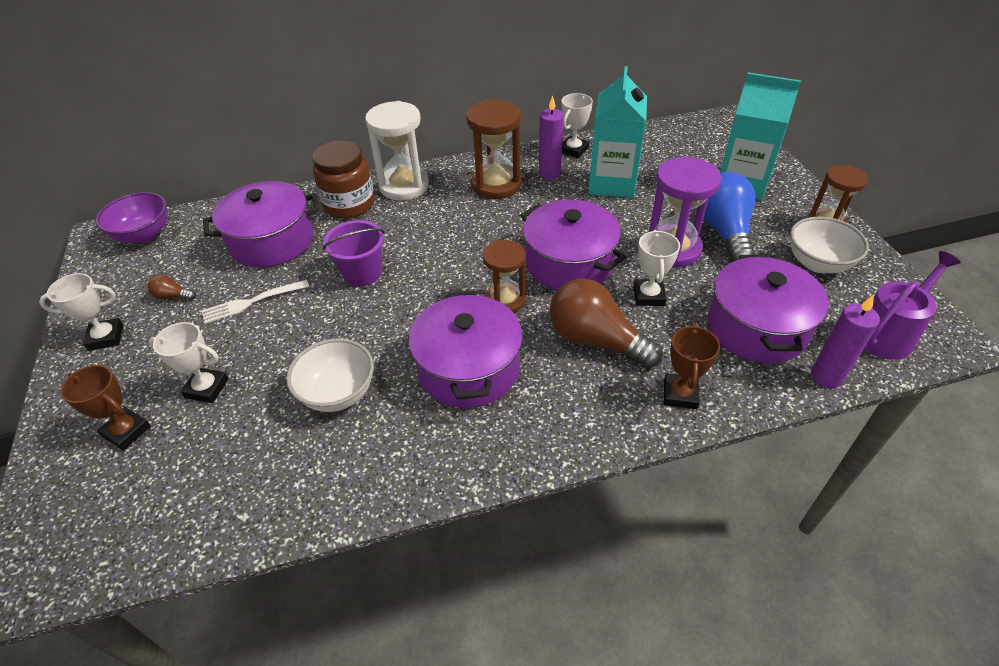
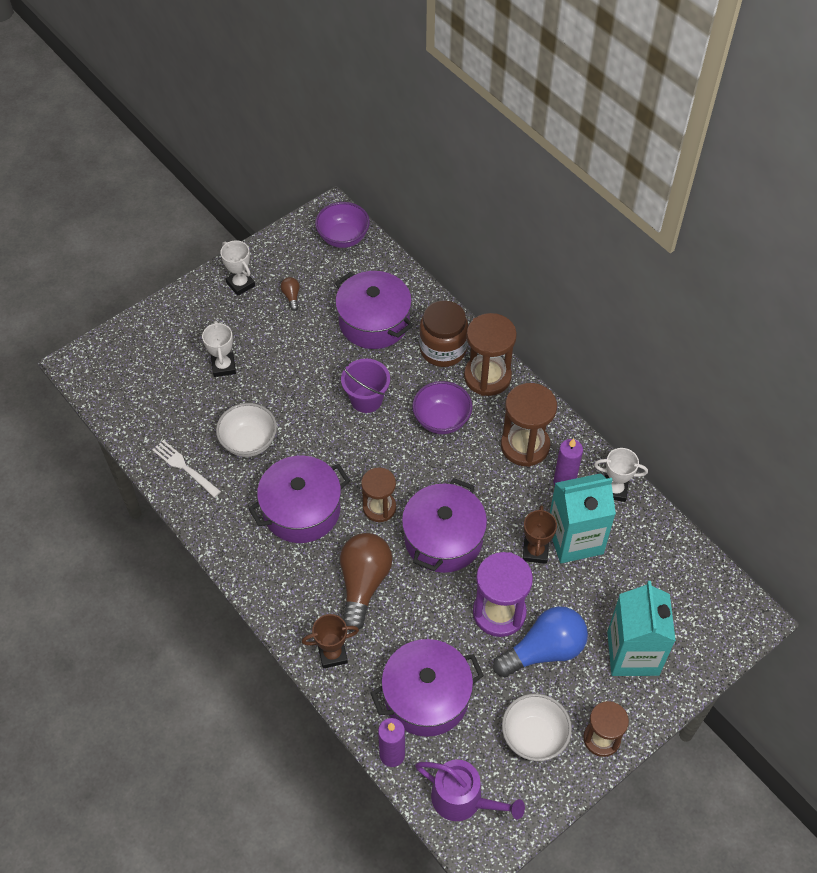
camera: 65 degrees right, 10 degrees up
brown trophy [61,365,151,451] -> brown trophy moved to [523,505,557,564]
white fork [202,279,309,324] -> white fork moved to [152,440,221,498]
white hourglass [365,101,429,201] -> brown hourglass [464,313,517,396]
white trophy [633,230,680,306] -> none
none -> purple bowl [412,381,472,434]

